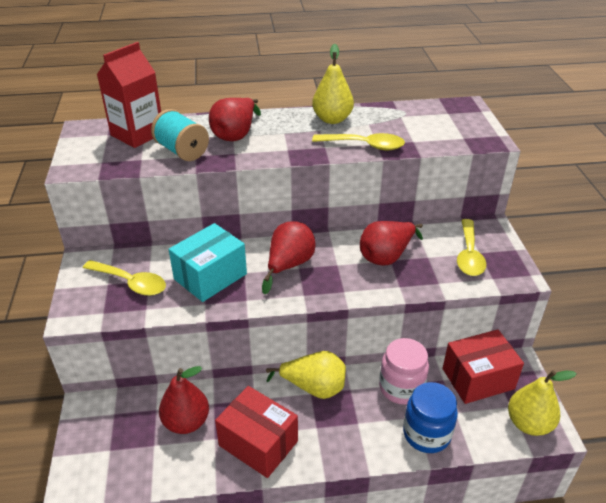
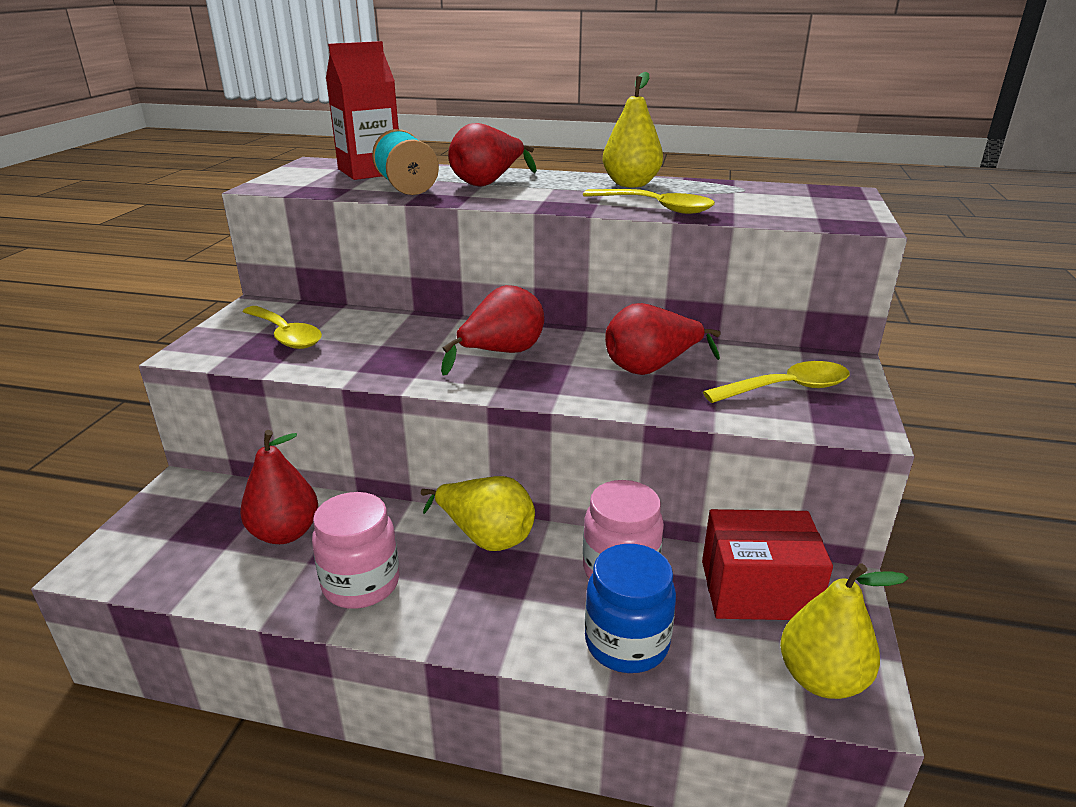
camera: 20 degrees right, 10 degrees down
turquoise box [169,223,247,302] -> none
red box [215,386,298,478] -> pink jar [312,492,400,609]
yellow spoon [457,219,486,276] -> yellow spoon turned 135 degrees counterclockwise [703,361,849,403]

